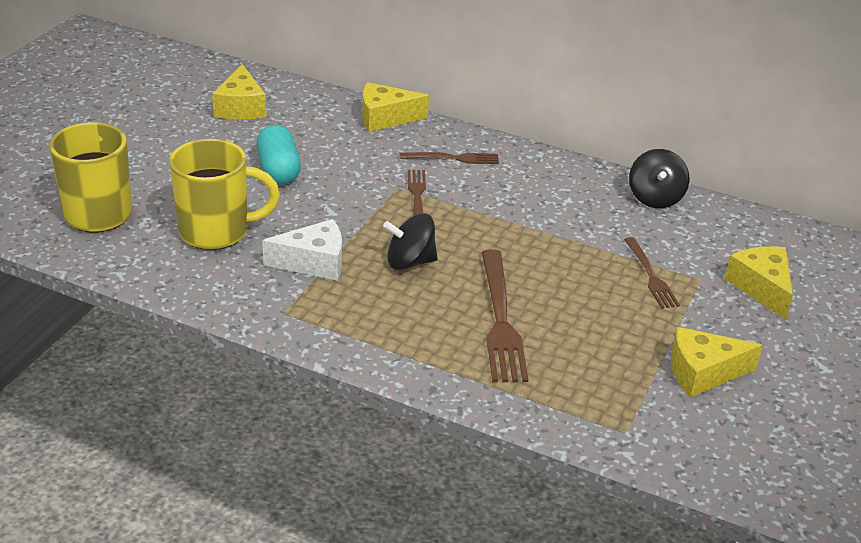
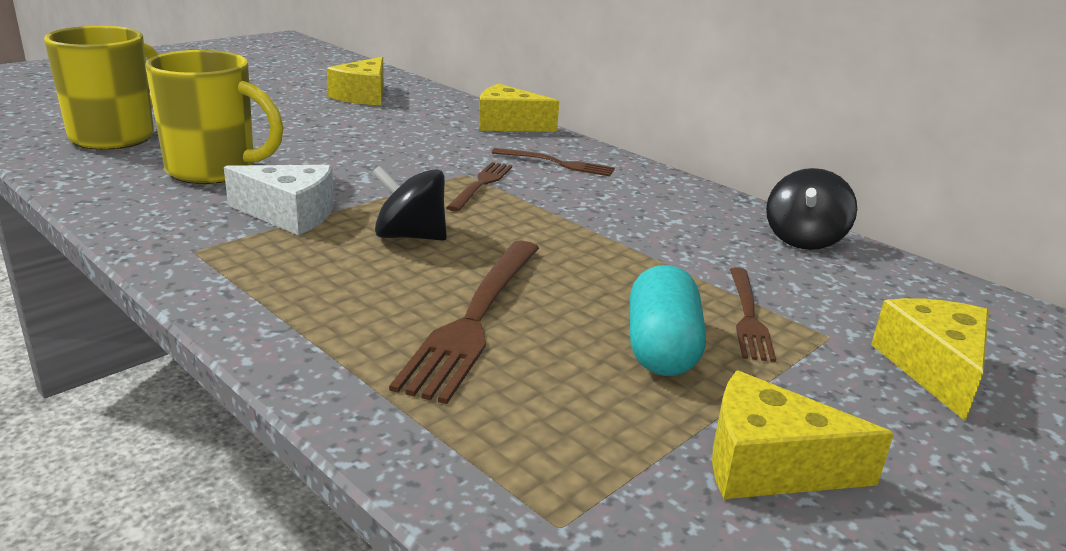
camera: 20 degrees right, 10 degrees down
turquoise capsule [256,125,301,185] -> turquoise capsule moved to [630,265,706,376]

